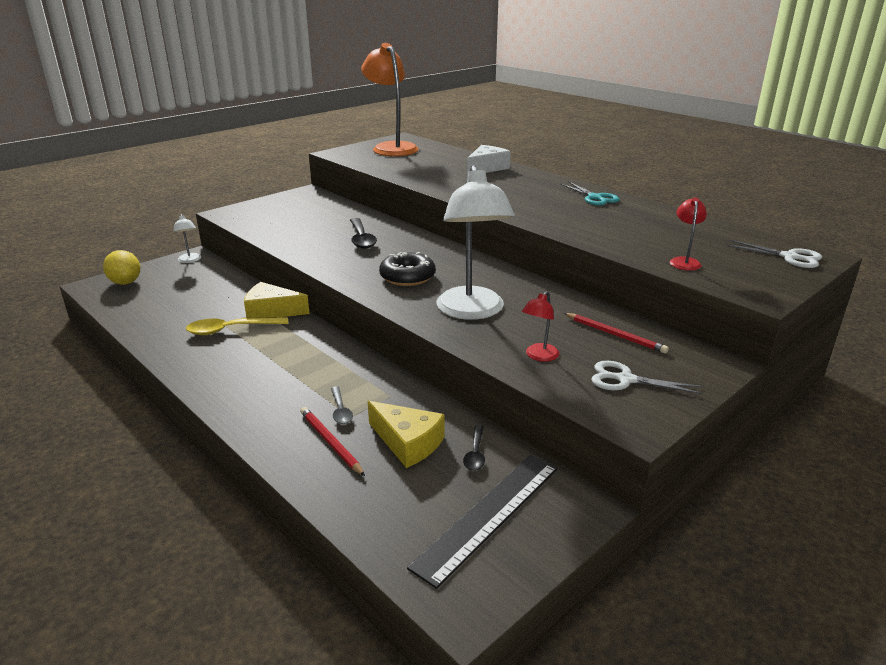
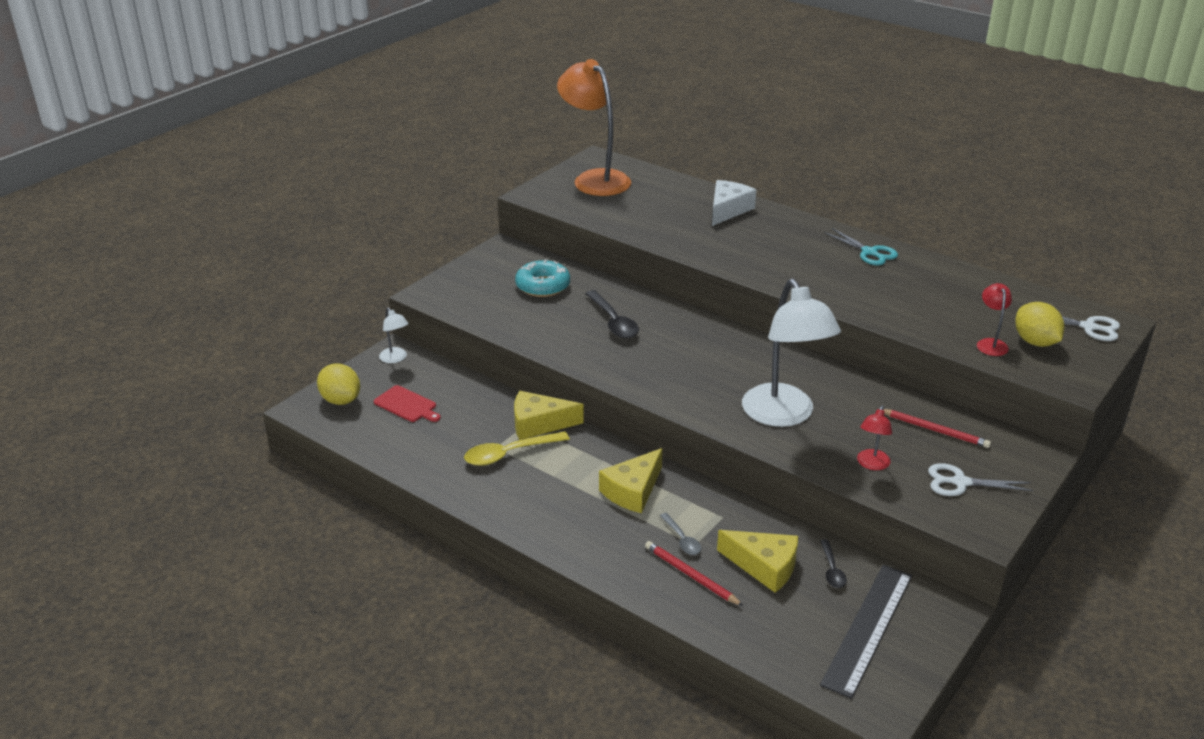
camera: 10 degrees left, 5 degrees up
black donut [379,252,435,286] -> none
none -> red cutting board [374,385,441,422]
none -> turquoise donut [515,259,570,297]
none -> yellow cheese [599,448,663,513]
none -> yellow lemon [1015,302,1065,347]

